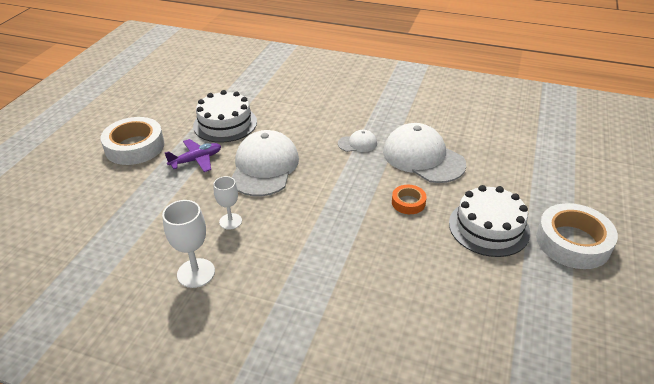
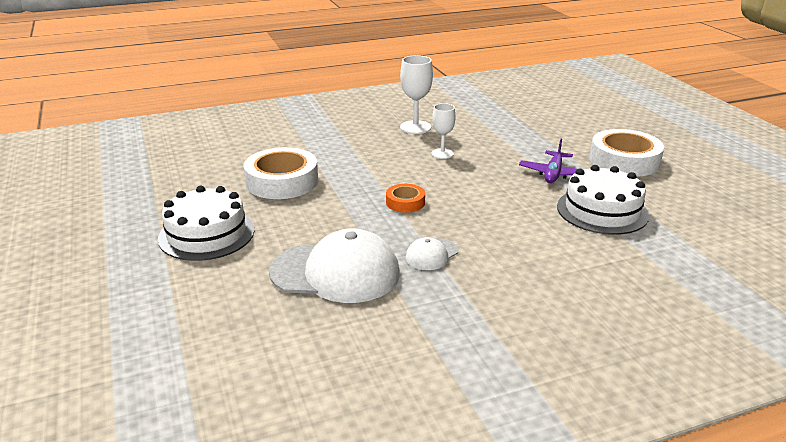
camera: 140 degrees right, 10 degrees down
white cap [232,130,299,196] -> none
orange tape [392,185,427,214] -> orange tape moved to [386,184,425,213]
white tape [536,203,618,269] -> white tape moved to [244,147,318,199]

